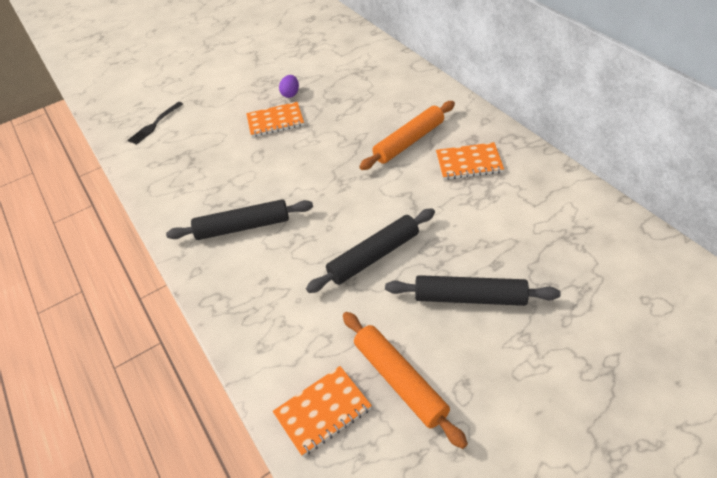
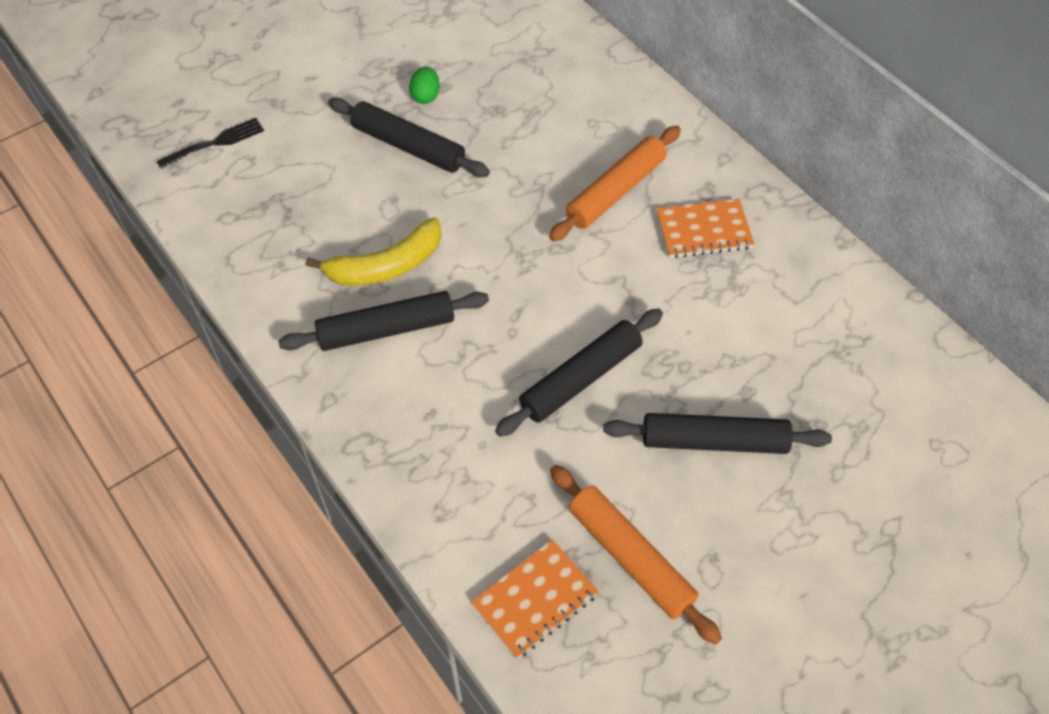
camera: 10 degrees left, 10 degrees up
black fork [127,102,183,145] -> black fork turned 150 degrees counterclockwise [157,118,264,169]
orange notebook [246,102,304,137] -> black rolling pin [328,98,490,177]
purple egg [279,75,299,98] -> green egg [409,67,440,104]
none -> yellow banana [305,218,442,286]

